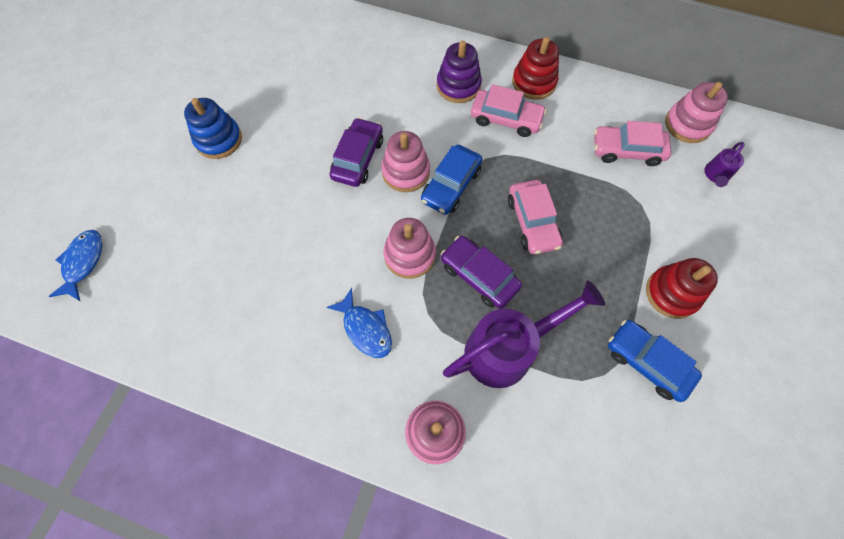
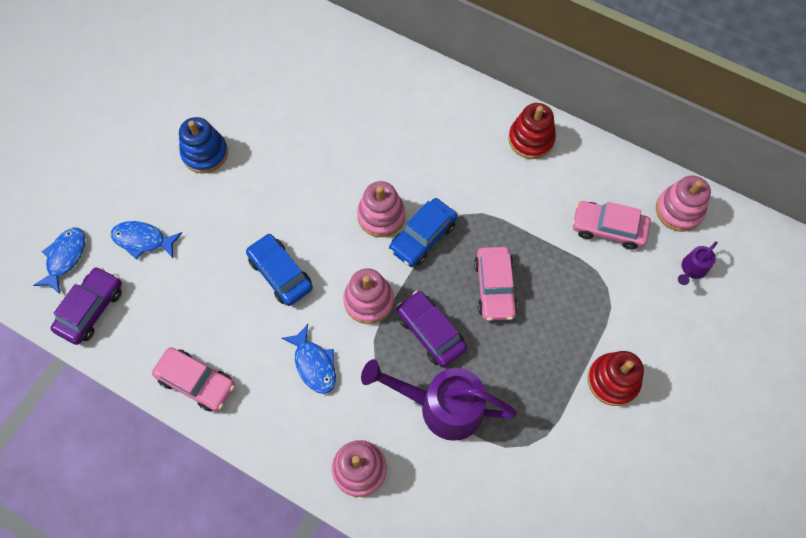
camera: 10 degrees right, 0 degrees up
purple car [330,118,383,187] -> purple car moved to [51,267,122,345]
purple stacking toy [437,41,482,103] -> none
purple watering can [443,280,605,388] -> purple watering can turned 150 degrees counterclockwise [361,359,517,441]
pink car [471,84,546,137] -> pink car moved to [152,347,235,412]
blue car [608,320,702,402] -> blue car moved to [246,234,313,306]
none -> blue fish [111,221,182,260]

